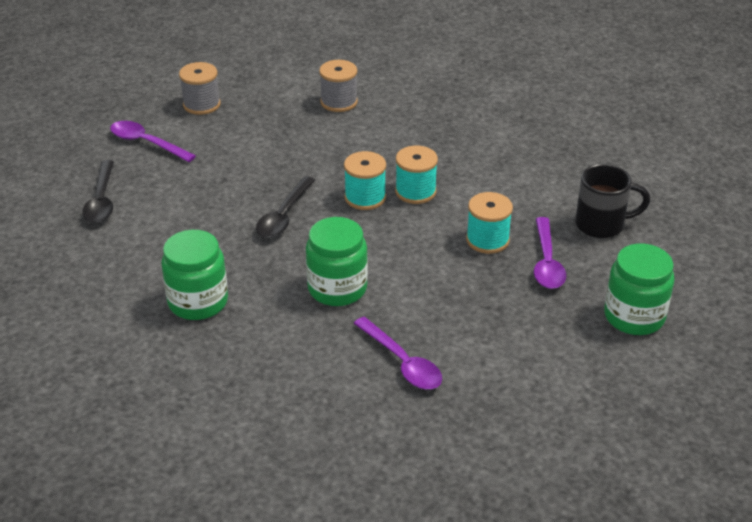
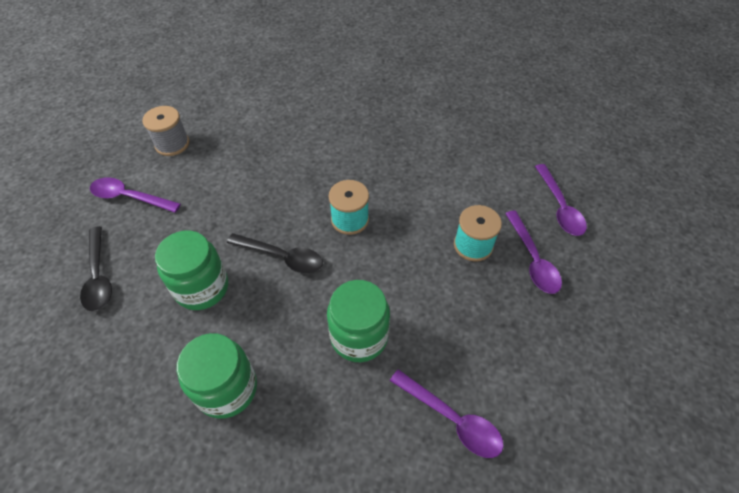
camera: 15 degrees left, 15 degrees up
black spoon [256,176,315,238] -> black spoon turned 75 degrees counterclockwise [227,233,323,274]
grey spool [319,60,358,112] -> none
turquoise spool [395,146,438,204] -> none
black mug [575,164,650,238] -> purple spoon [535,164,587,236]
green jar [604,244,675,335] -> green jar moved to [155,231,228,310]

